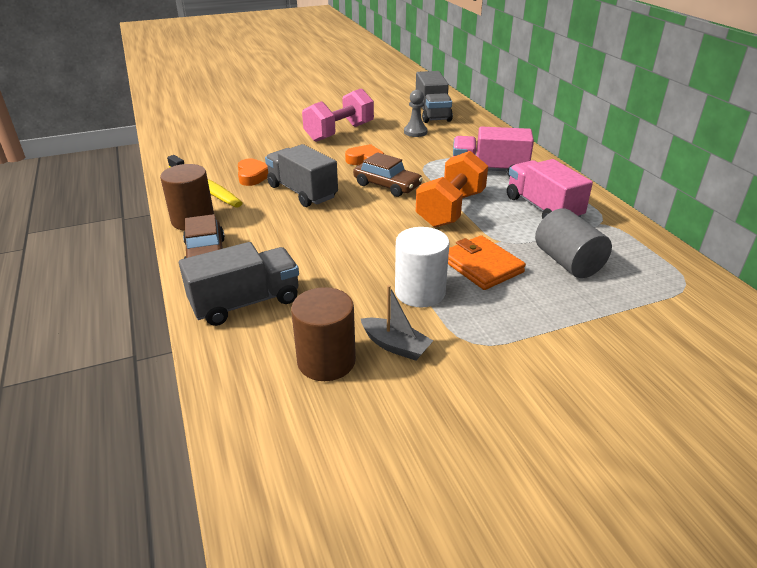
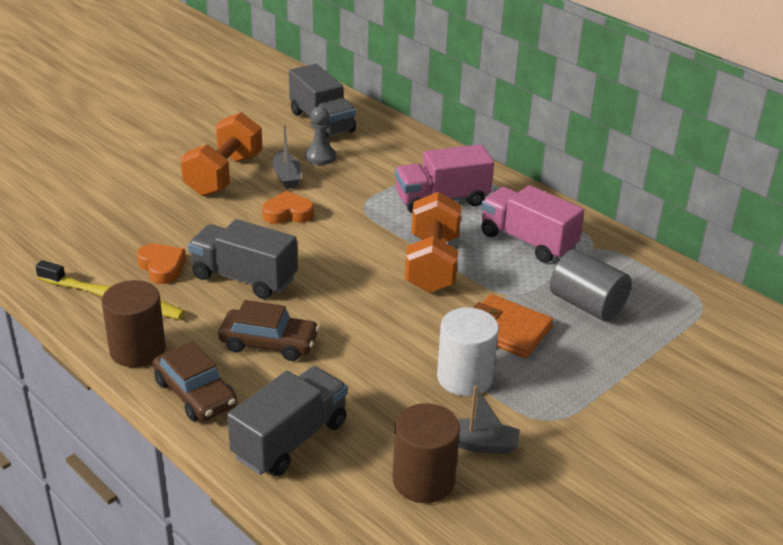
camera: 25 degrees left, 0 degrees up
pink dumbbell [302,88,374,142] -> orange dumbbell [181,112,262,197]
brown car [353,152,422,197] -> brown car moved to [218,300,320,361]
none -> grey boat [272,124,301,189]

